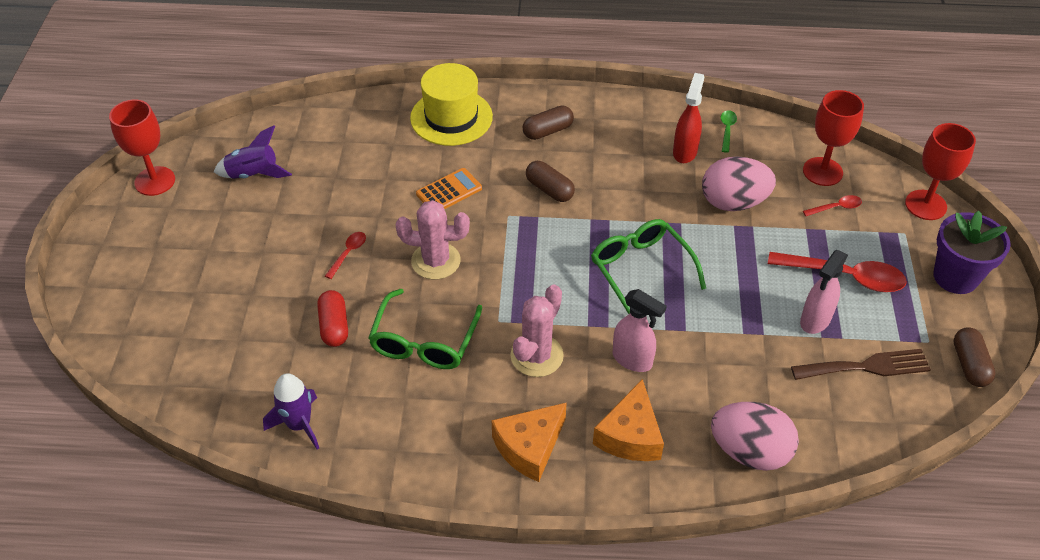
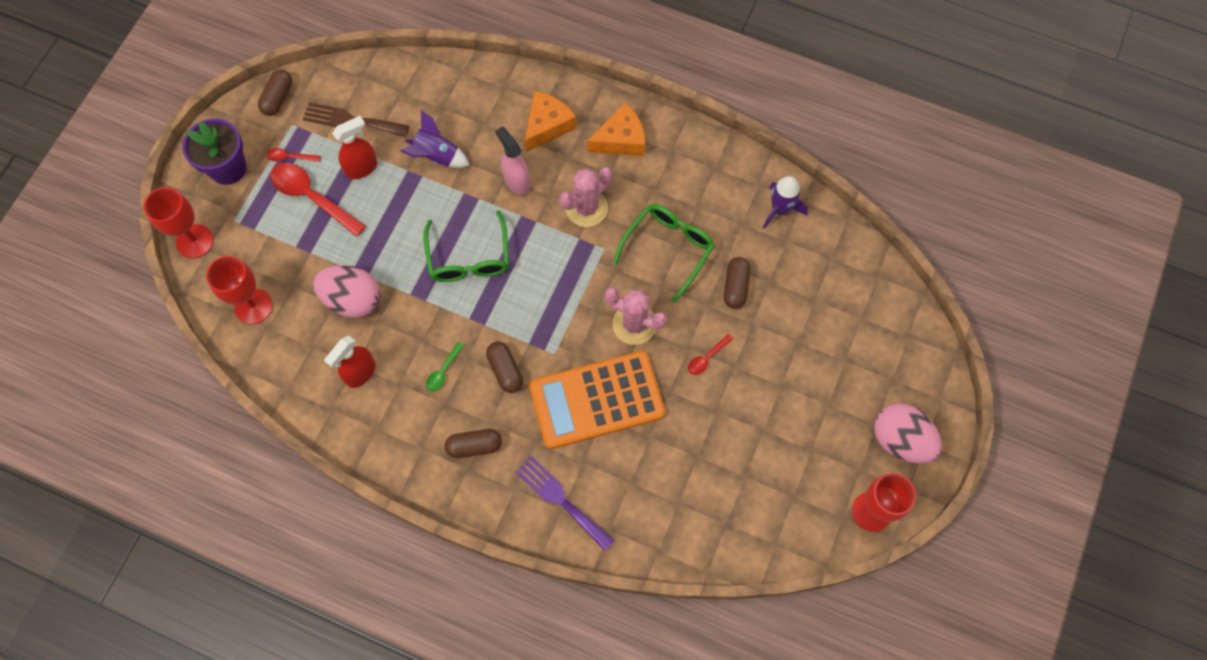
camera: 160 degrees left, 20 degrees up
purple rocket [214,126,292,179] -> purple rocket moved to [400,110,470,168]
red capsule [317,290,348,347] -> brown capsule [724,257,750,309]
yellow hat [410,63,493,146] -> purple fork [515,456,615,551]
orange calculator [416,168,482,209] -> orange calculator [529,351,665,449], size x2.15
pink egg [711,402,799,471] -> pink egg moved to [874,403,942,464]
green spoon [721,110,737,153] -> green spoon moved to [426,342,464,392]
pink spray bottle [800,250,848,334] -> red spray bottle [332,116,377,179]
red spoon [803,195,862,216] -> red spoon moved to [266,148,321,162]

